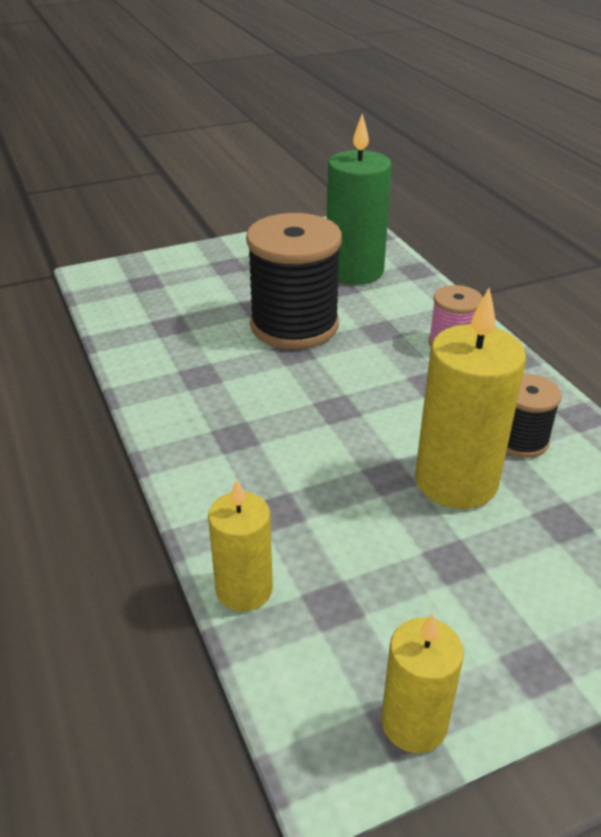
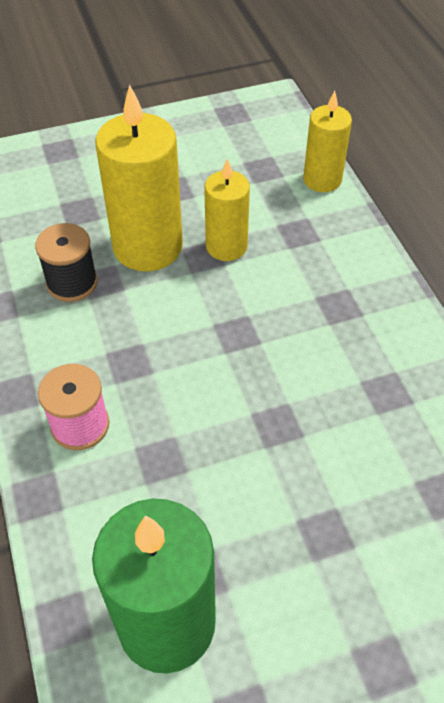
camera: 175 degrees left, 15 degrees up
black spool [246,213,342,349] -> none
yellow candle [381,613,464,753] -> yellow candle moved to [204,158,250,261]

